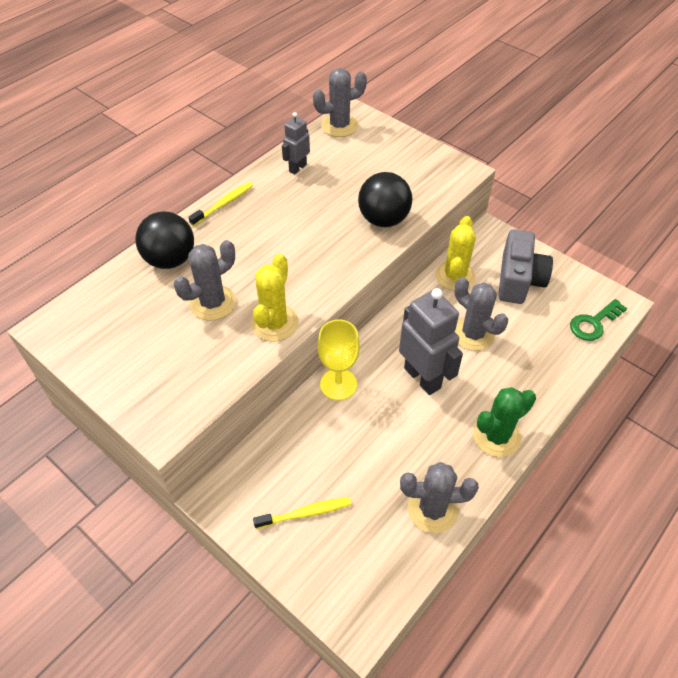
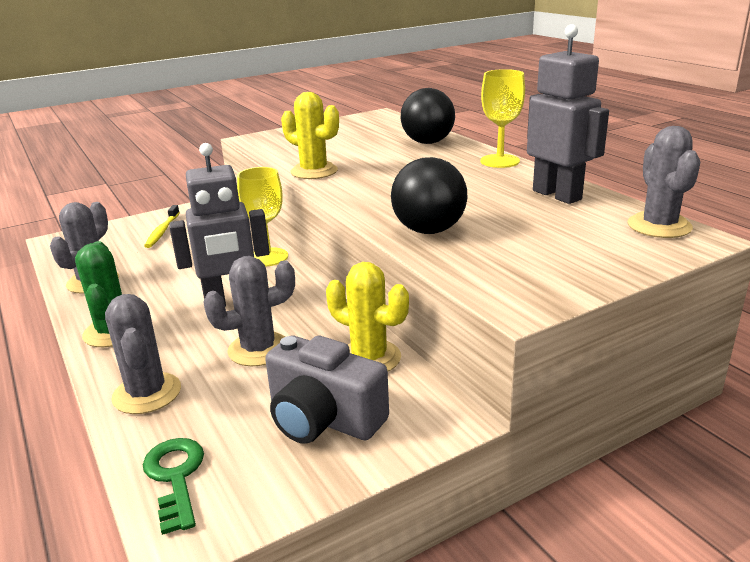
camera: 110 degrees right, 25 degrees down
grey cactus [174,240,236,321] -> grey cactus moved to [105,294,181,414]
yellow toothbrush [188,182,253,226] -> yellow goblet [480,69,525,168]
grey robot [282,112,310,174] -> grey robot [527,24,609,204], size x1.83

